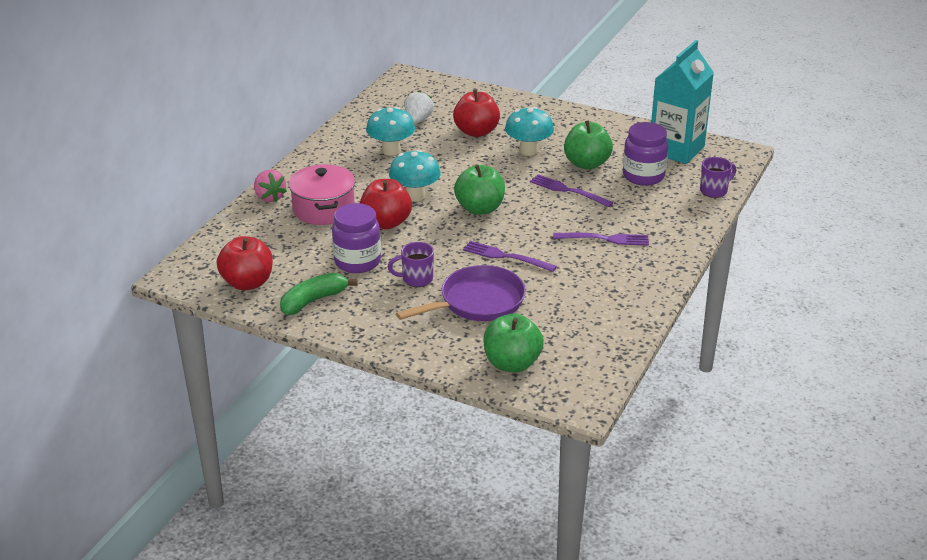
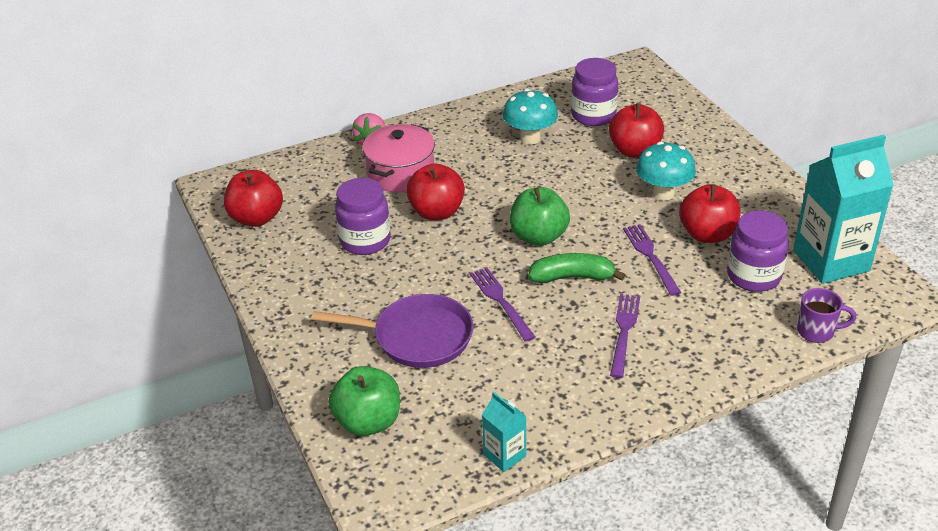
camera: 40 degrees right, 5 degrees up
green banana [280,273,358,315] -> green banana moved to [528,253,625,283]
purple mug [388,242,434,287] -> none
turquoise mushroom [389,150,441,202] -> none
white strawberry [404,91,434,124] -> purple jar [571,58,618,126]
purple fork [553,233,649,246] -> purple fork turned 120 degrees counterclockwise [610,294,640,378]
green apple [564,120,613,170] -> red apple [679,184,741,243]
none -> turquoise carton [482,392,527,472]

